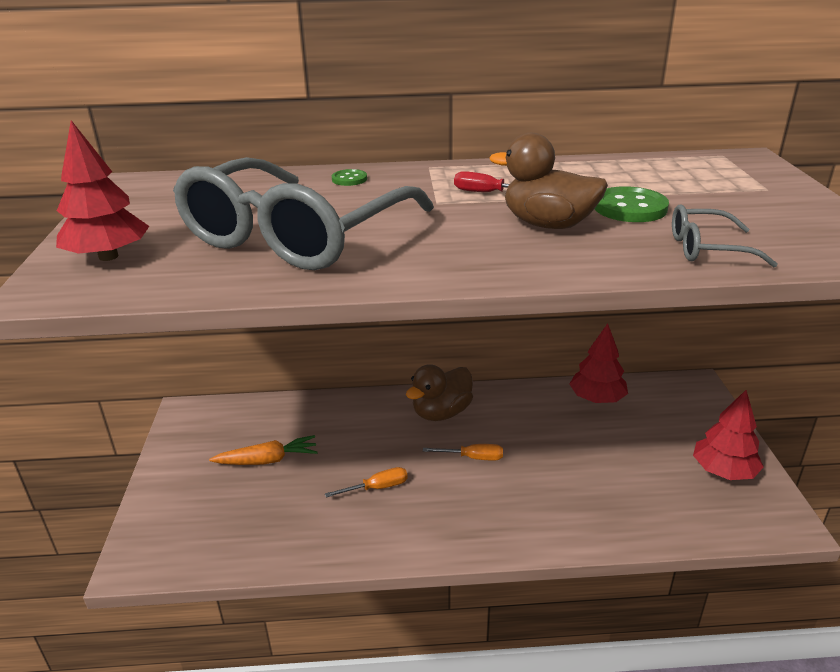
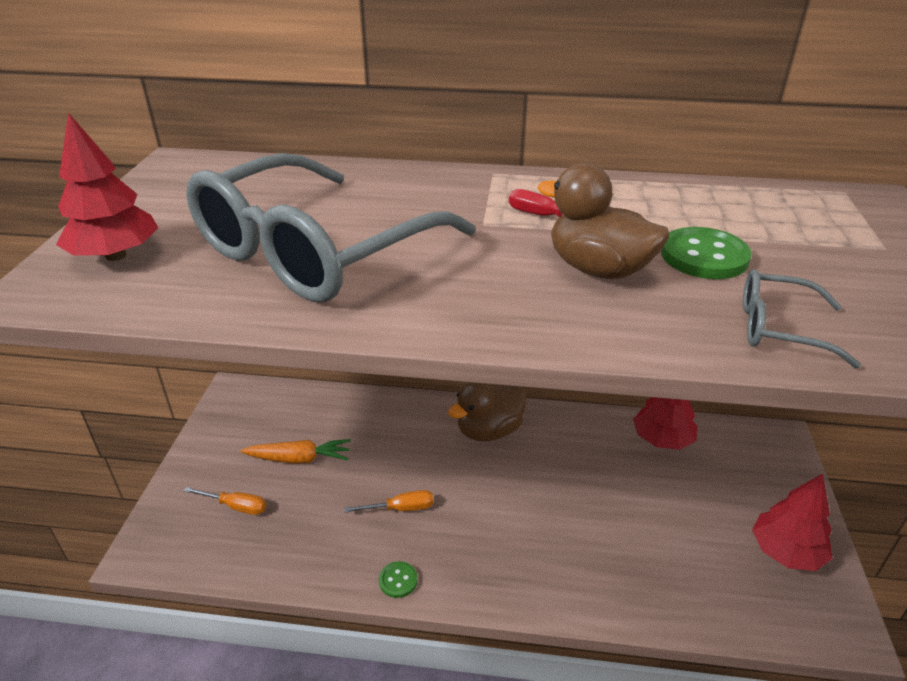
camera: 10 degrees right, 5 degrees up
green button [332,169,367,186] -> green button moved to [379,561,418,598]
orange screwdriver [423,444,503,461] -> orange screwdriver moved to [184,487,266,515]

